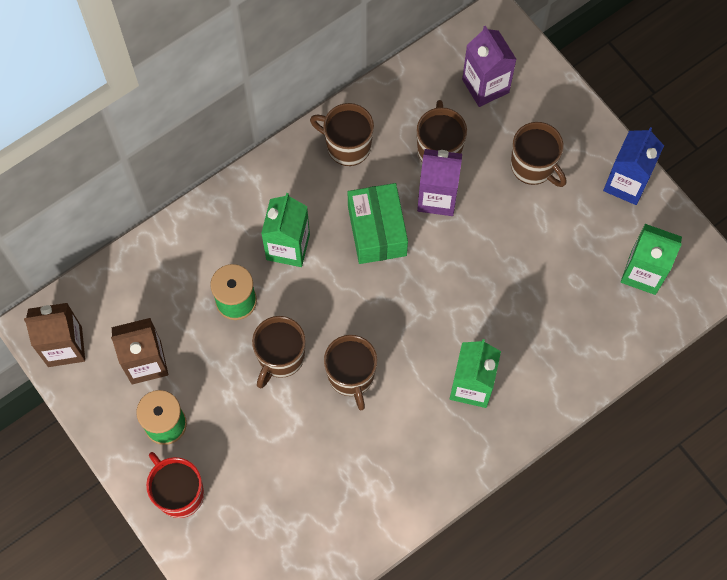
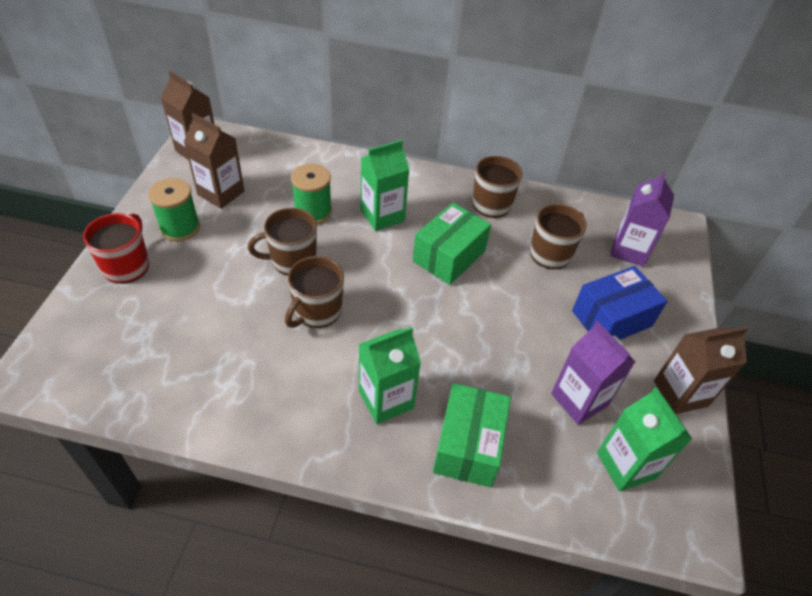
camera: 45 degrees right, 20 degrees down
purple carton [417,149,462,216] -> purple carton moved to [551,321,636,425]
brown mug [511,122,566,187] -> blue box [572,266,667,340]
blue carton [603,127,664,205] -> brown carton [654,327,748,414]
none -> green box [433,383,511,487]

